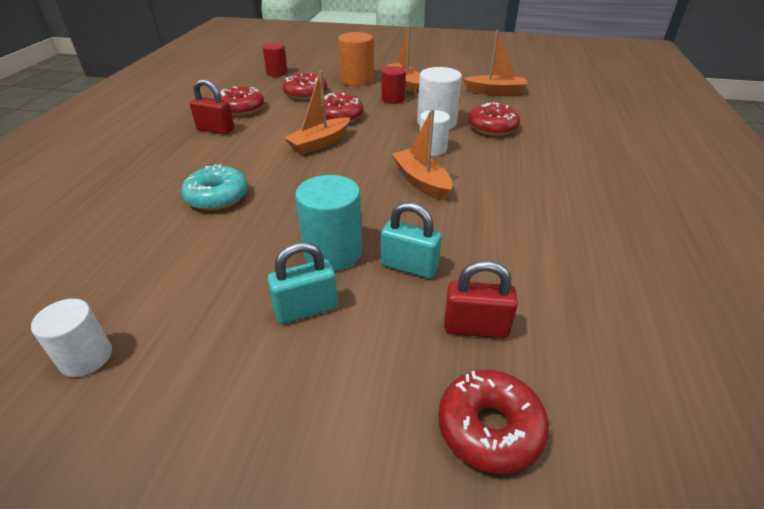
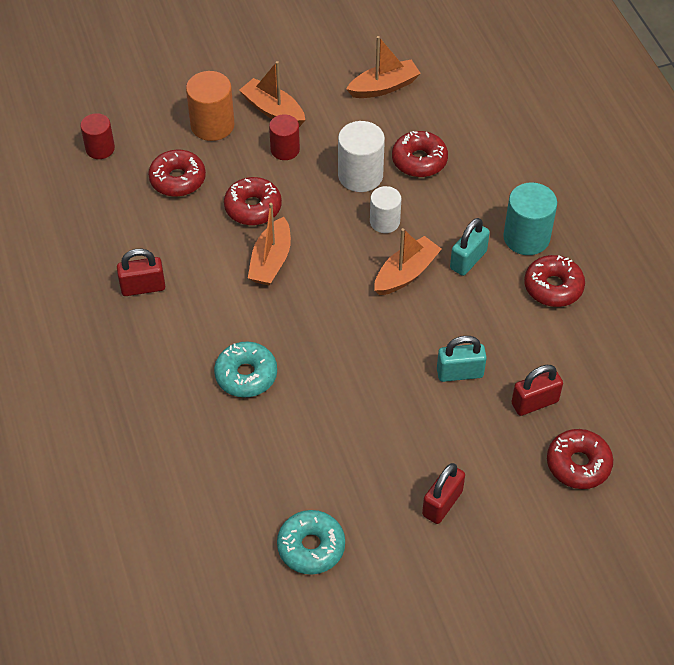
camera: 30 degrees left, 15 degrees up
white cylinder [31,299,112,377] -> turquoise donut [277,510,345,575]
red donut [220,86,264,116] -> red donut moved to [524,255,585,307]
turquoise padlock [267,242,338,324] -> turquoise padlock moved to [450,218,490,276]
turquoise cylinder [295,175,362,271] -> turquoise cylinder moved to [503,182,557,255]
orange boat [392,109,452,200] -> orange boat turned 105 degrees clockwise [374,228,442,295]
none -> red padlock [422,463,465,524]

